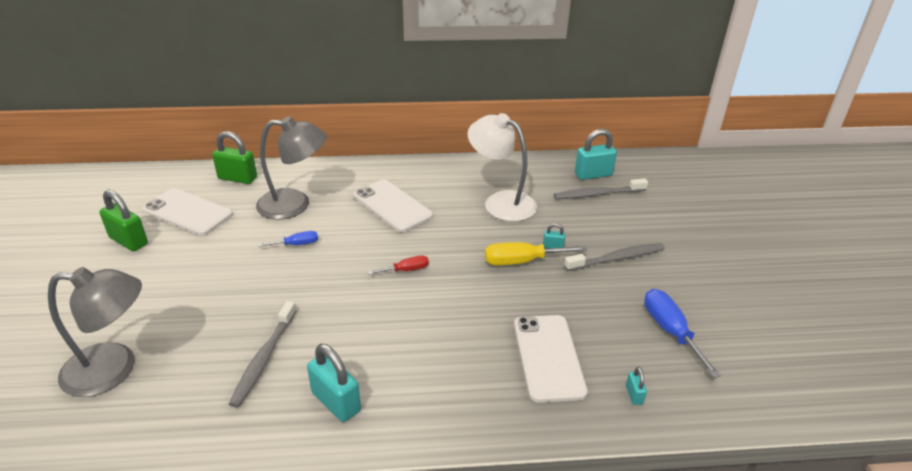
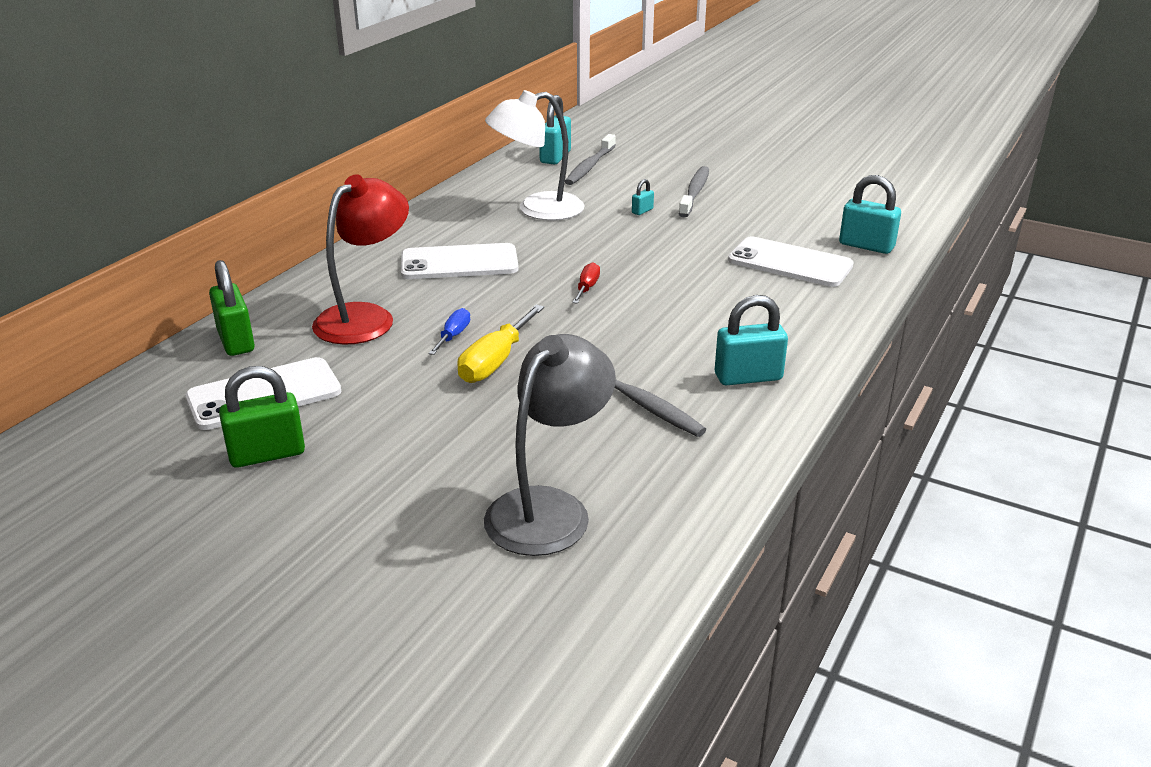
camera: 55 degrees left, 5 degrees down
green padlock [212,131,257,184] -> green padlock turned 75 degrees counterclockwise [209,260,255,356]
grey lamp [256,116,327,220] -> red lamp [312,174,409,345]
yellow screwdriver [485,242,587,266] -> yellow screwdriver moved to [457,305,544,383]
turquoise padlock [626,367,647,405] -> turquoise padlock [839,175,901,254], size x2.07
blue screwdriver [644,289,721,378] -> none

